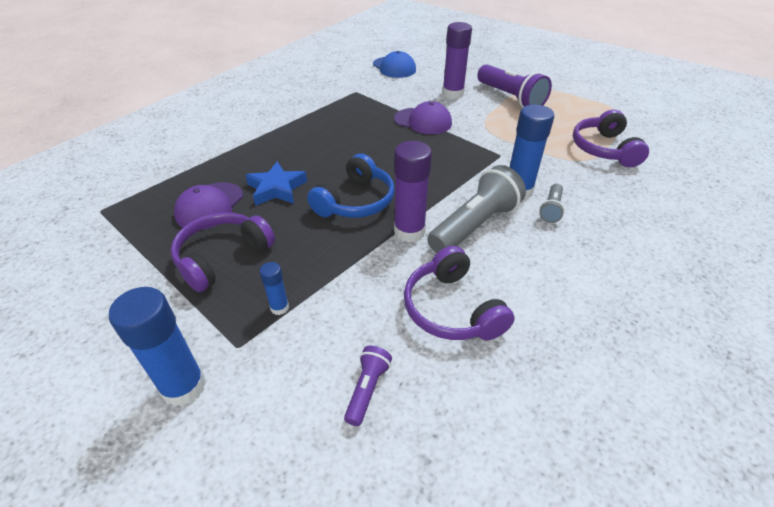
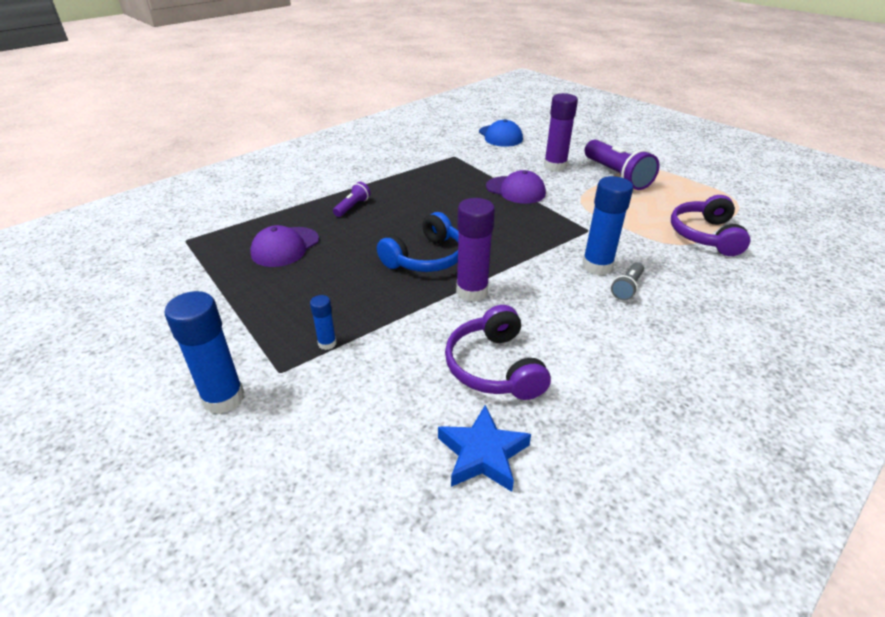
camera: 10 degrees right, 5 degrees down
purple headphones [171,212,275,292] -> none
blue star [245,161,307,206] -> blue star moved to [438,405,531,492]
purple flashlight [344,346,392,426] -> purple flashlight moved to [333,182,371,217]
grey flashlight [427,165,526,253] -> none

